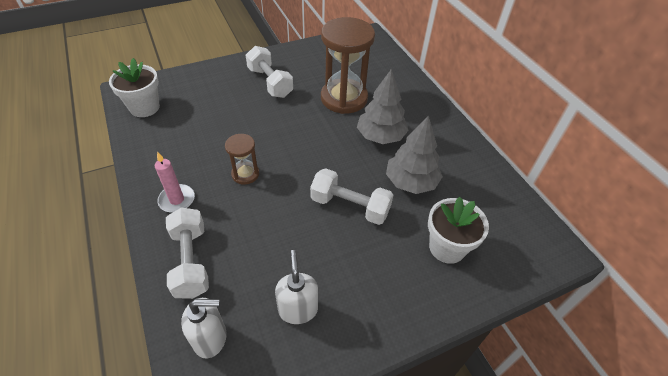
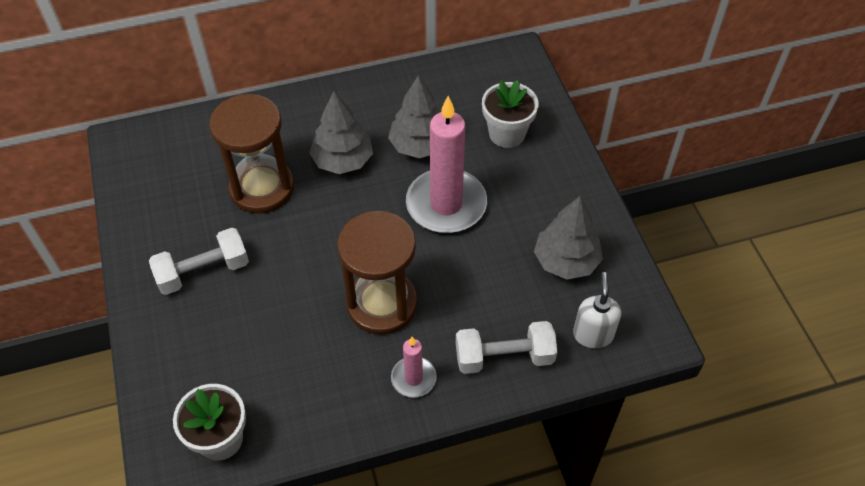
camera: 80 degrees left, 5 degrees up
brown hourglass [225,134,259,185] -> brown hourglass [337,211,418,335], size x2.03
white soap dispenser [275,250,318,324] -> grey tree [534,196,603,280]
white dumbbell [310,168,393,225] -> pink candle [406,96,487,233]

